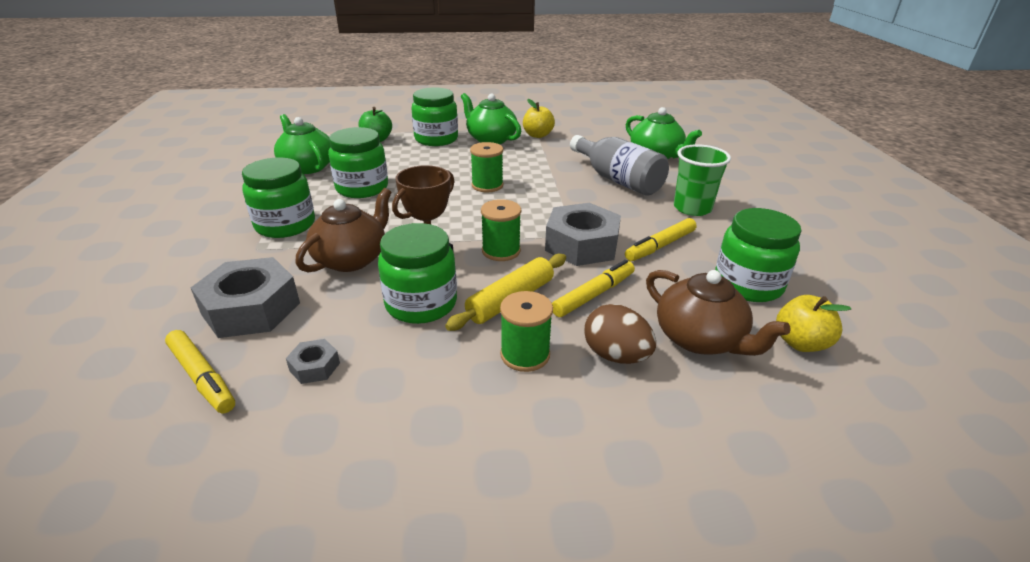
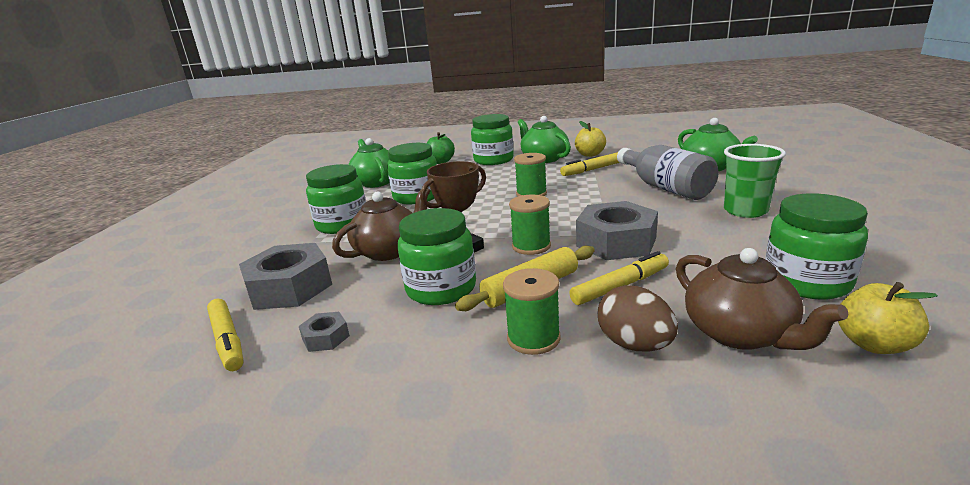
camera: 15 degrees right, 10 degrees down
yellow marker [625,218,696,261] -> yellow marker moved to [560,152,620,176]

